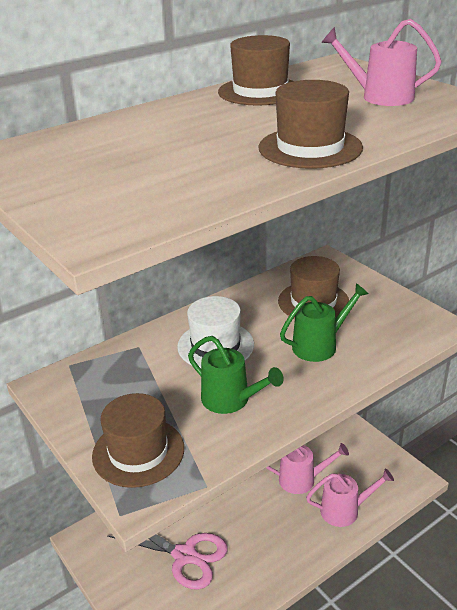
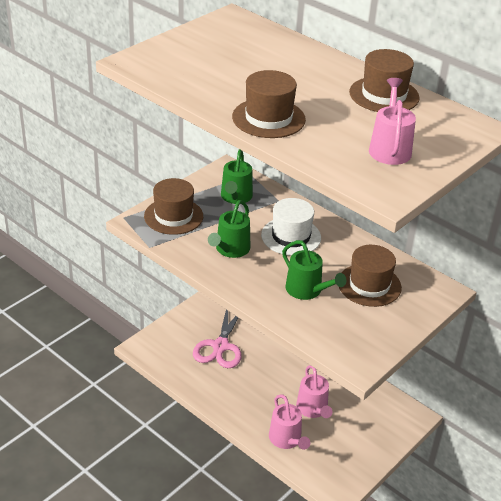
camera: 75 degrees right, 5 degrees up
none -> green watering can [221,149,253,204]

